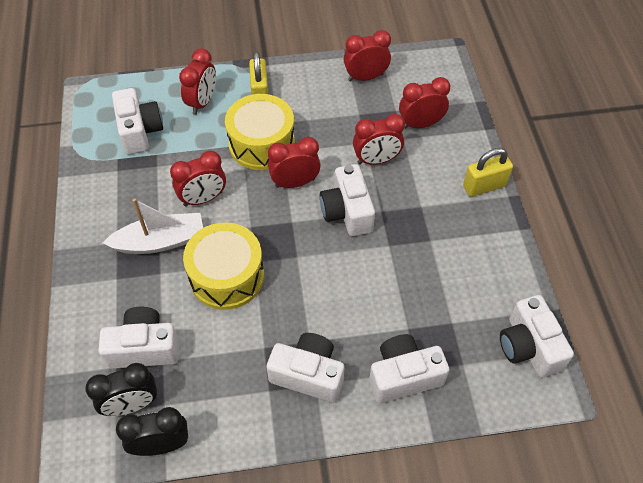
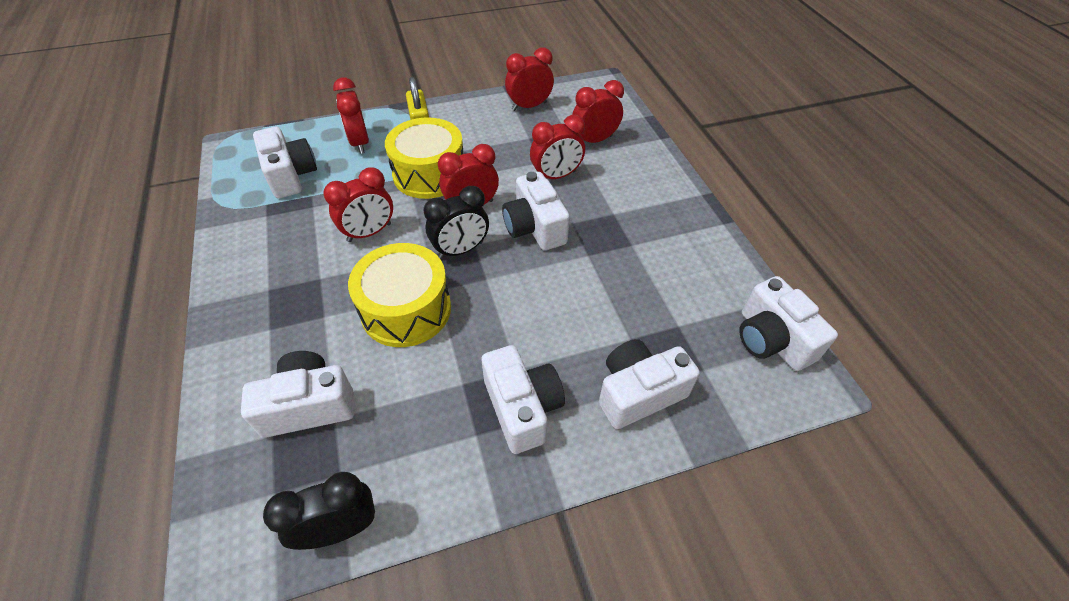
camera: 10 degrees left, 5 degrees down
black clock [85,363,157,416] -> black clock moved to [424,186,489,259]
white boat [103,198,203,254] -> none
red clock [179,48,216,115] -> red clock turned 150 degrees clockwise [333,77,369,154]
white camera [267,333,345,402] -> white camera turned 60 degrees clockwise [482,345,565,454]
yellow padlock [463,148,513,197] -> none

